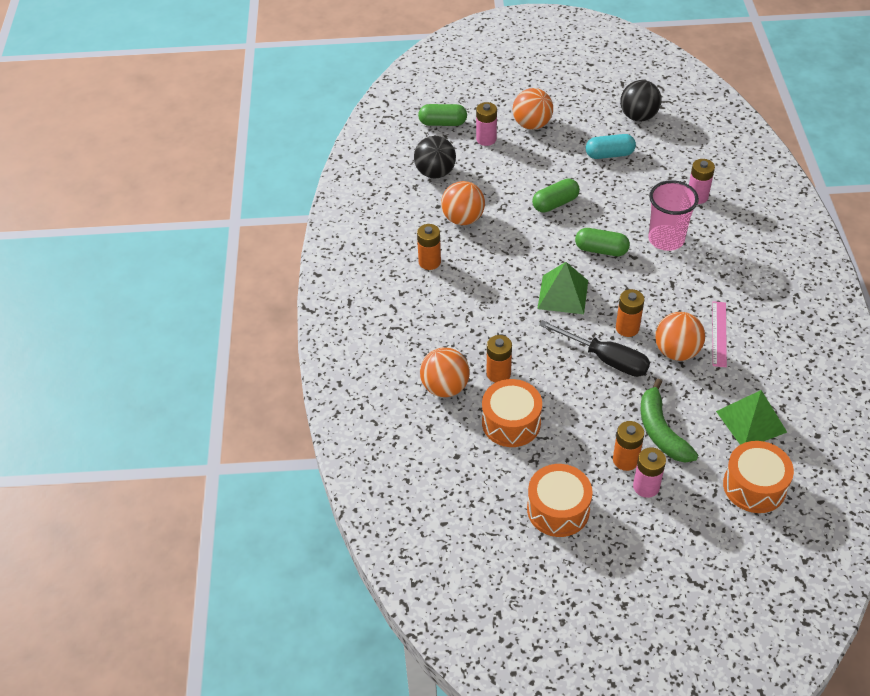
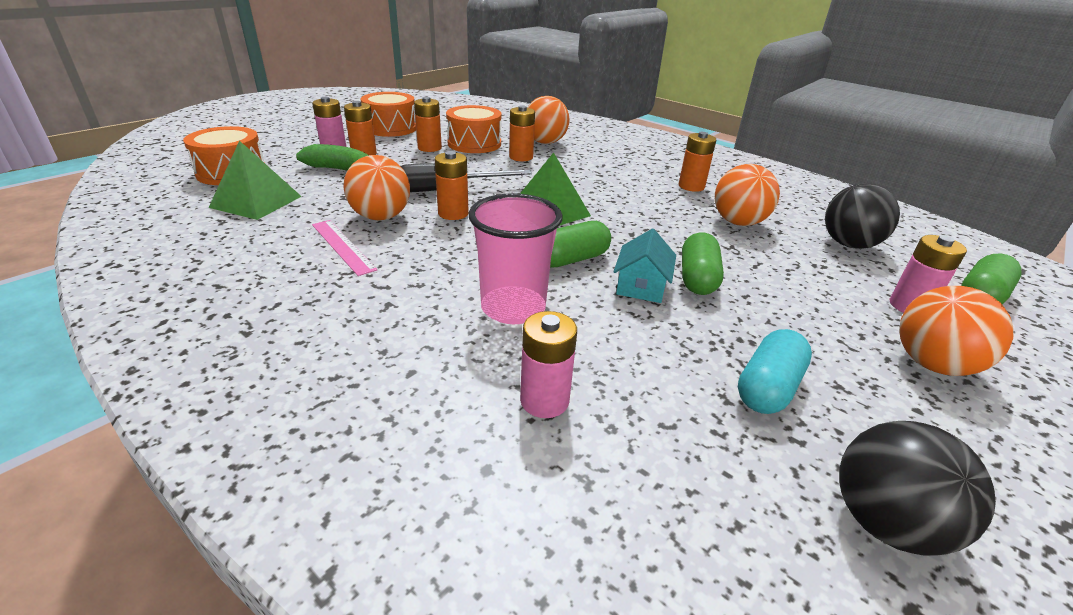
camera: 130 degrees right, 15 degrees down
none -> orange battery [414,97,442,152]
none -> turquoise house [613,229,676,303]

